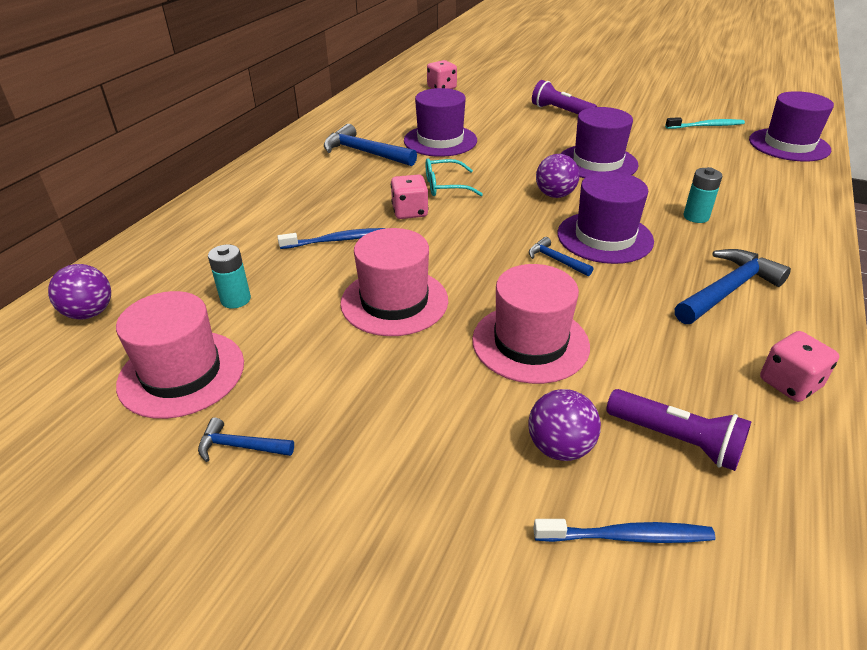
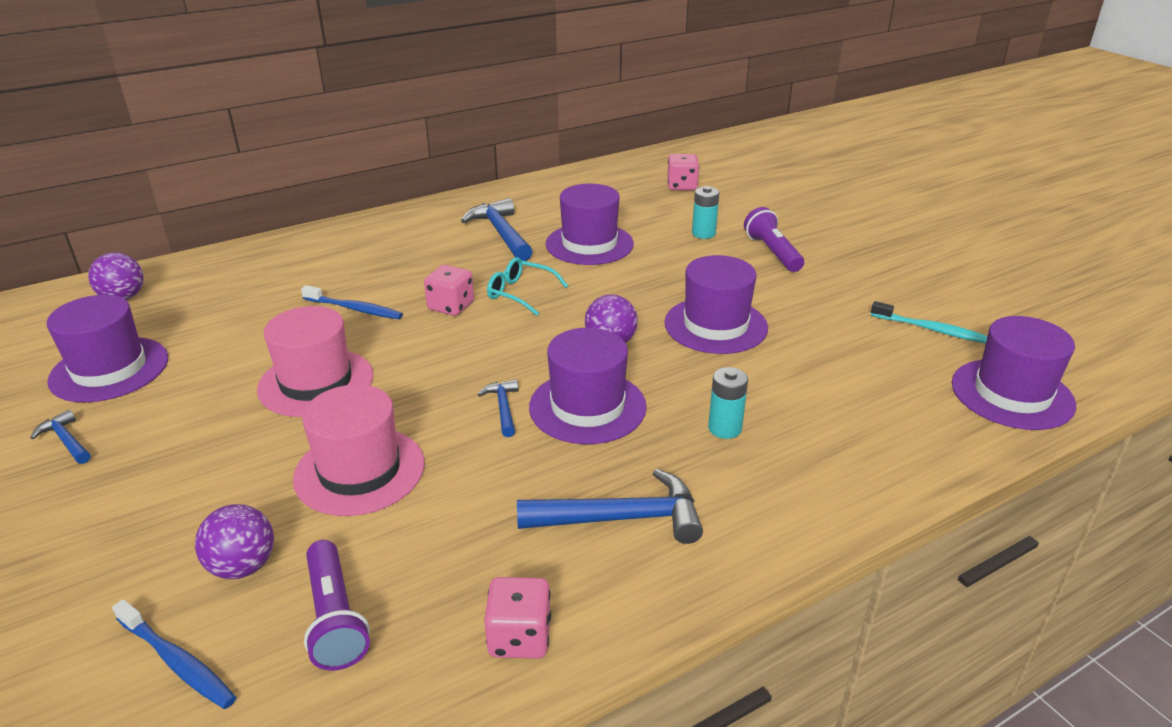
camera: 35 degrees right, 5 degrees down
pink hat [116,291,244,419] -> purple hat [46,295,168,402]
turquoise battery [208,244,251,308] -> turquoise battery moved to [692,186,719,239]

